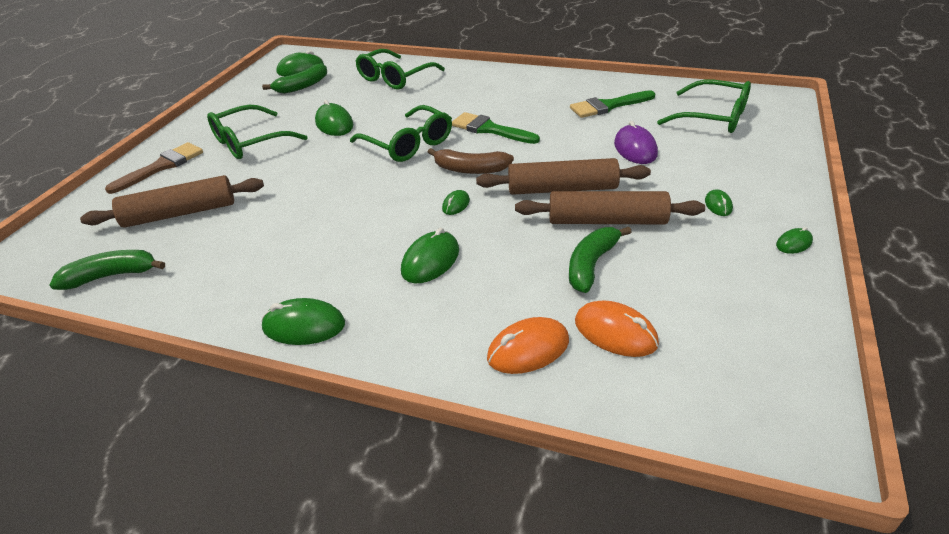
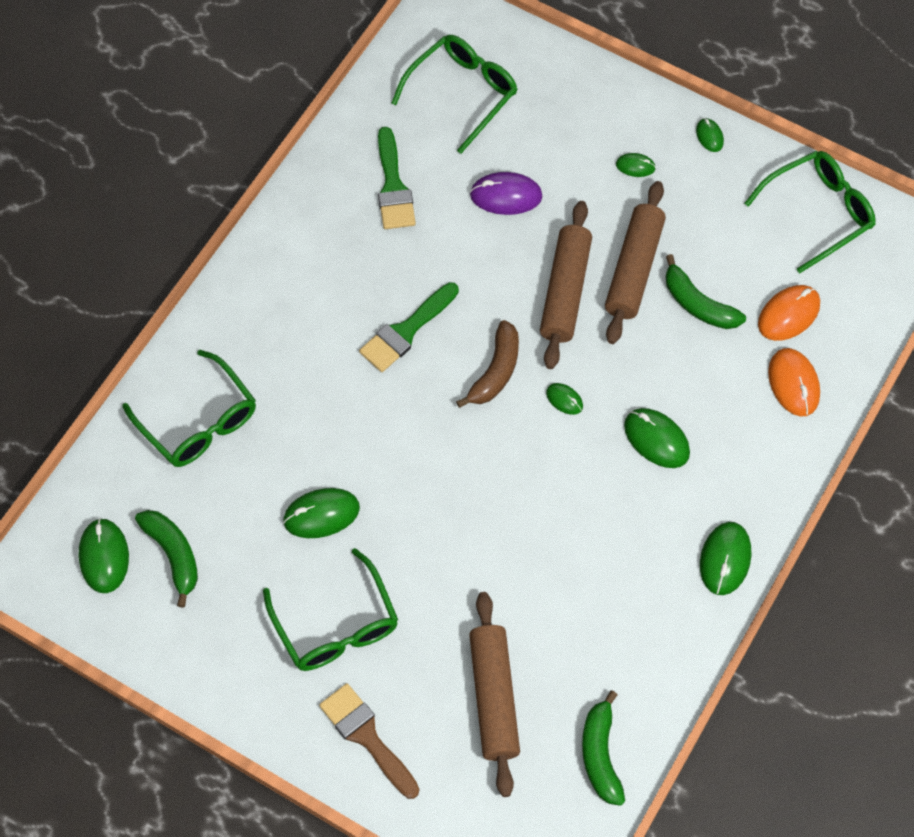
camera: 80 degrees left, 25 degrees up
green glasses [350,105,452,162] -> green glasses moved to [744,151,876,273]

